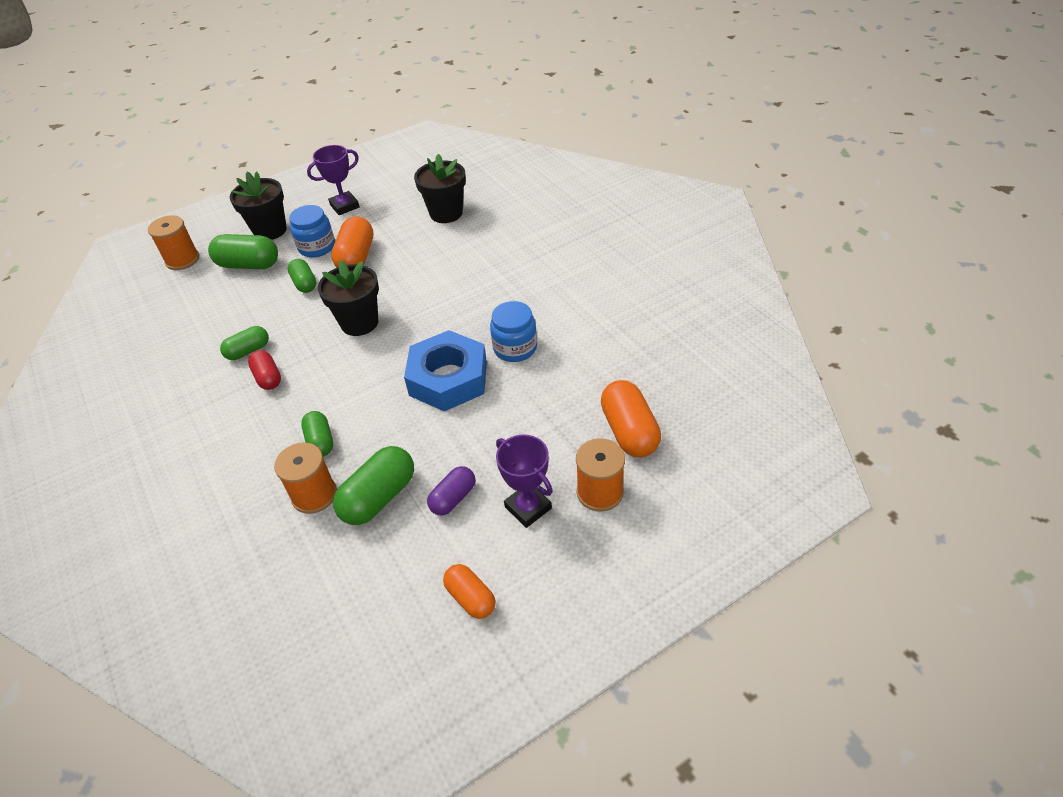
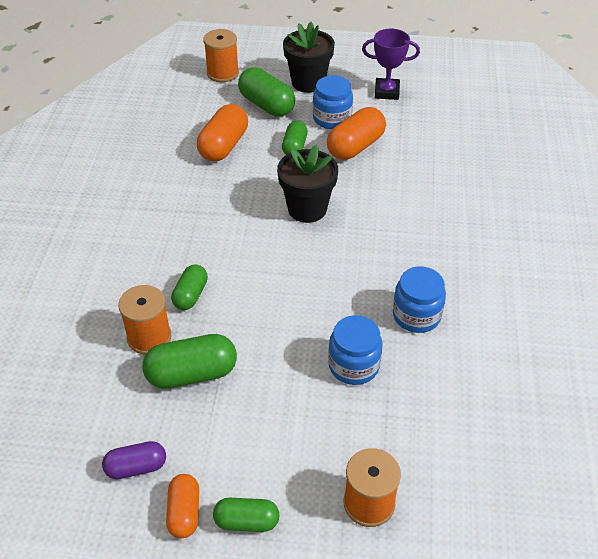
camera: 35 degrees right, 0 degrees up
green capsule [220,326,269,360] -> green capsule moved to [213,498,279,532]
red capsule [248,350,281,390] -> none
blue nut [404,330,487,411] -> none
black flower pot [414,154,466,223] -> none
purple capsule [427,466,475,515] -> purple capsule moved to [102,441,166,479]
purple trophy [496,435,553,528] -> none
orange capsule [601,380,661,457] -> orange capsule moved to [197,104,248,162]
none -> blue jar [328,315,382,385]

